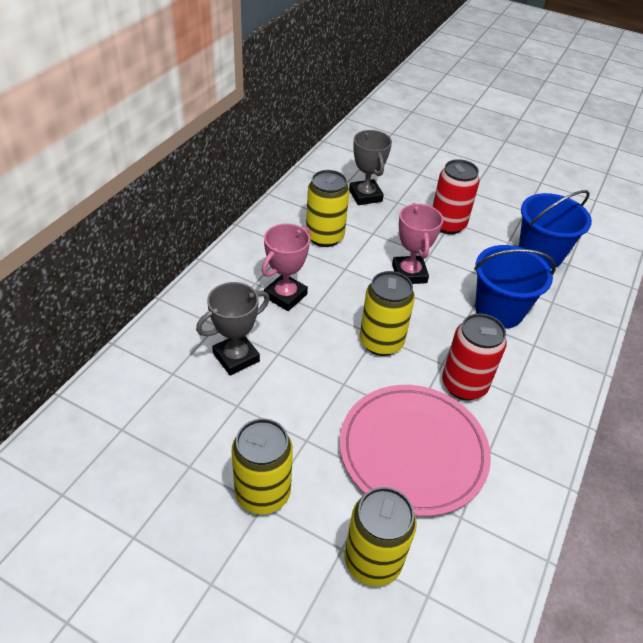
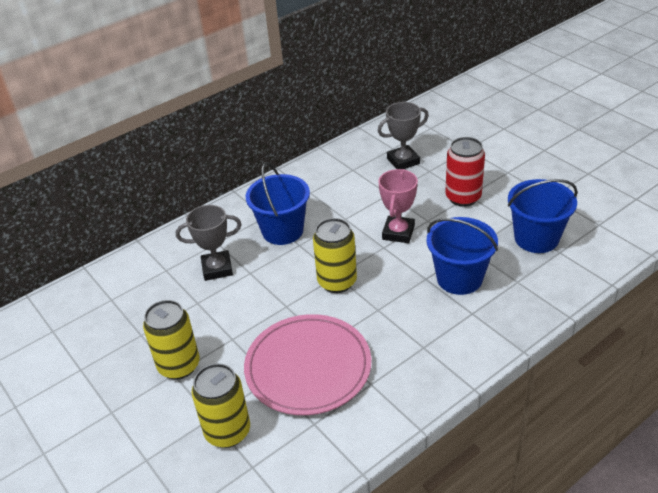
camera: 30 degrees right, 5 degrees down
pink trophy [262,223,310,311] -> blue bucket [246,162,310,245]
yellow can [306,170,349,247] -> none
grey trophy [349,130,392,205] -> grey trophy turned 60 degrees clockwise [378,102,429,169]
red can [442,313,507,400] -> none

